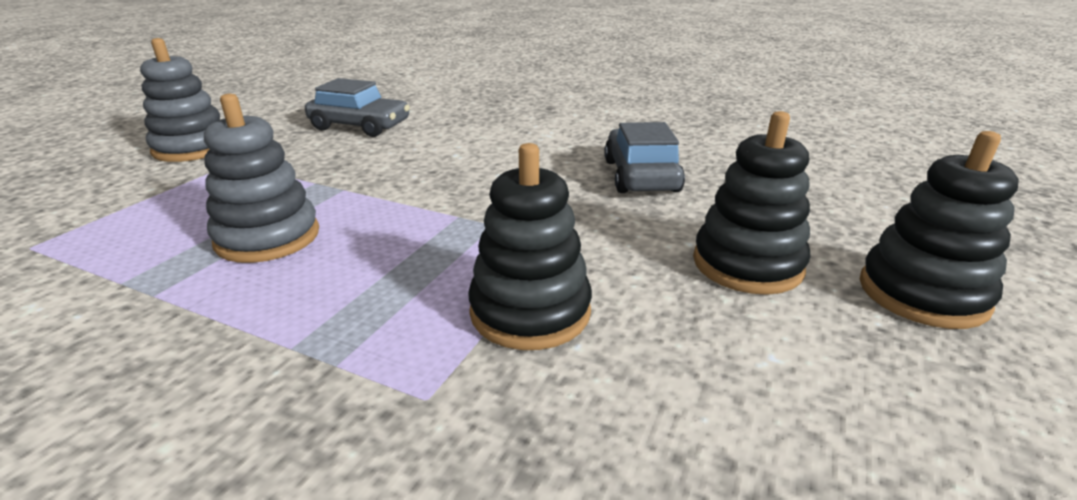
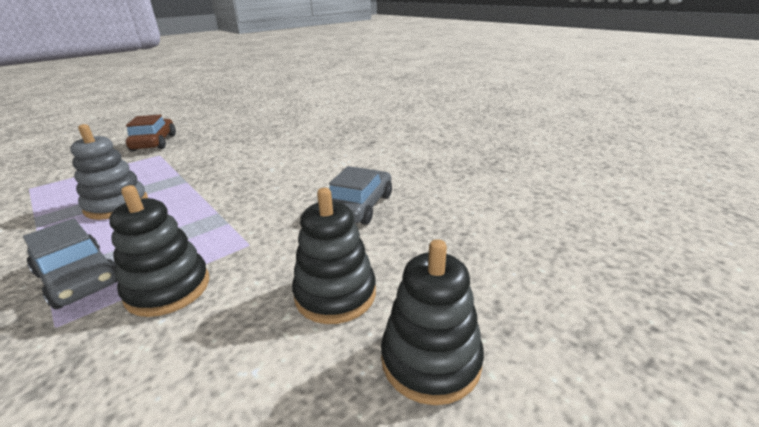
camera: 25 degrees right, 0 degrees up
grey stacking toy [140,38,220,162] -> brown car [126,115,176,151]
grey car [305,78,410,137] -> grey car moved to [23,218,118,309]

